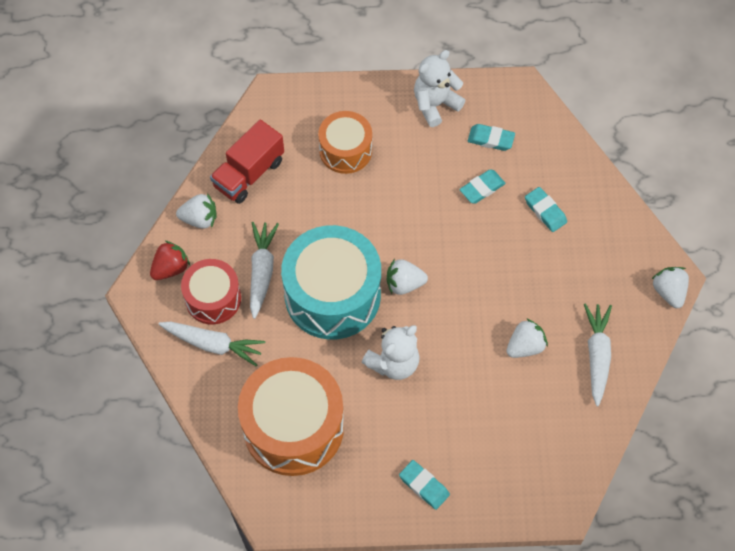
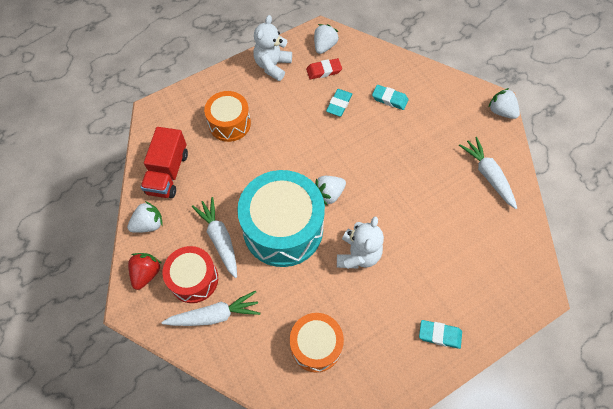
camera: 30 degrees left, 0 degrees up
orange drum [238,357,344,476] -> orange drum [290,313,344,372], size x0.58
turquoise eraser [468,124,515,151] -> red eraser [306,58,342,79]
white strawberry [506,318,548,358] -> white strawberry moved to [314,24,339,54]

